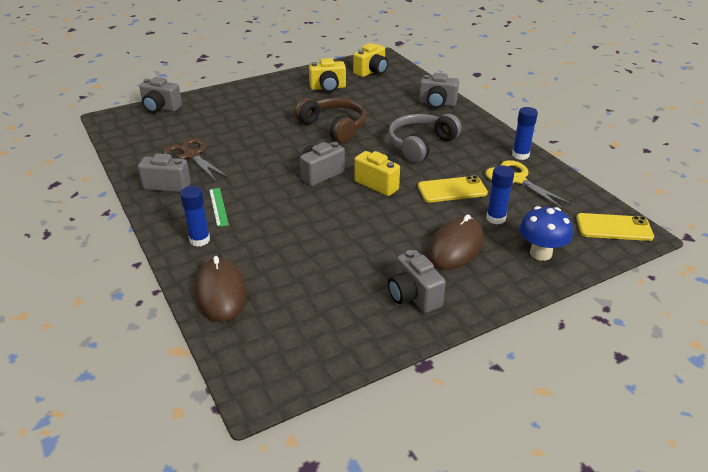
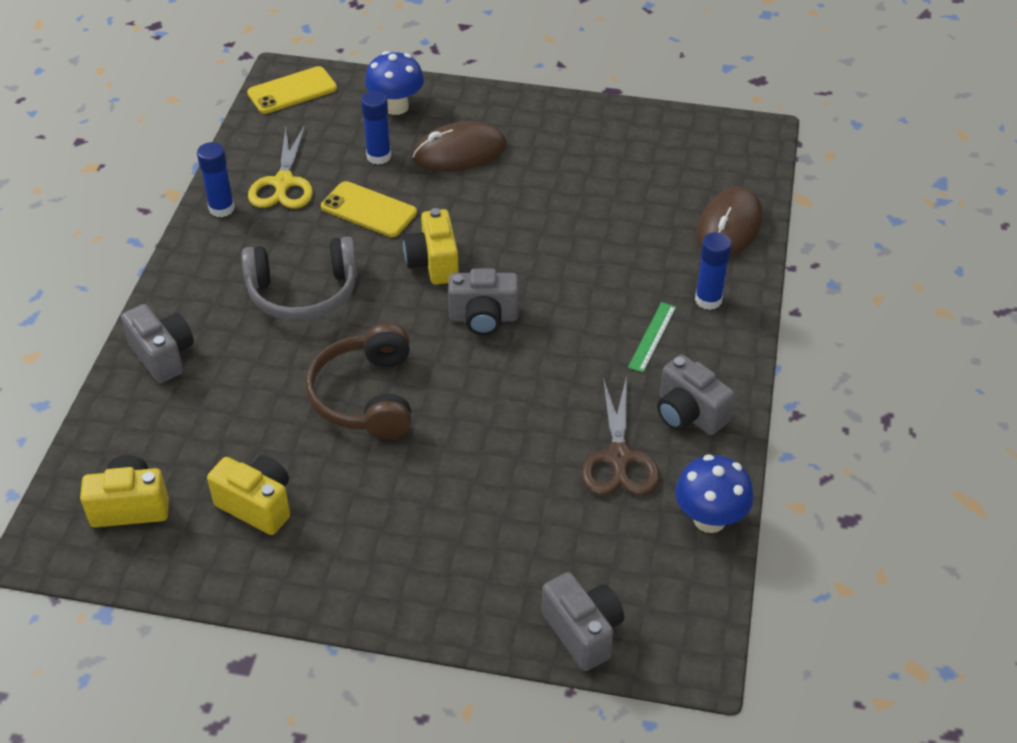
camera: 140 degrees left, 10 degrees up
grey camera [388,250,446,313] -> none
yellow phone [576,213,654,241] -> yellow phone turned 75 degrees counterclockwise [247,66,337,114]
none -> blue mushroom [675,454,754,533]

